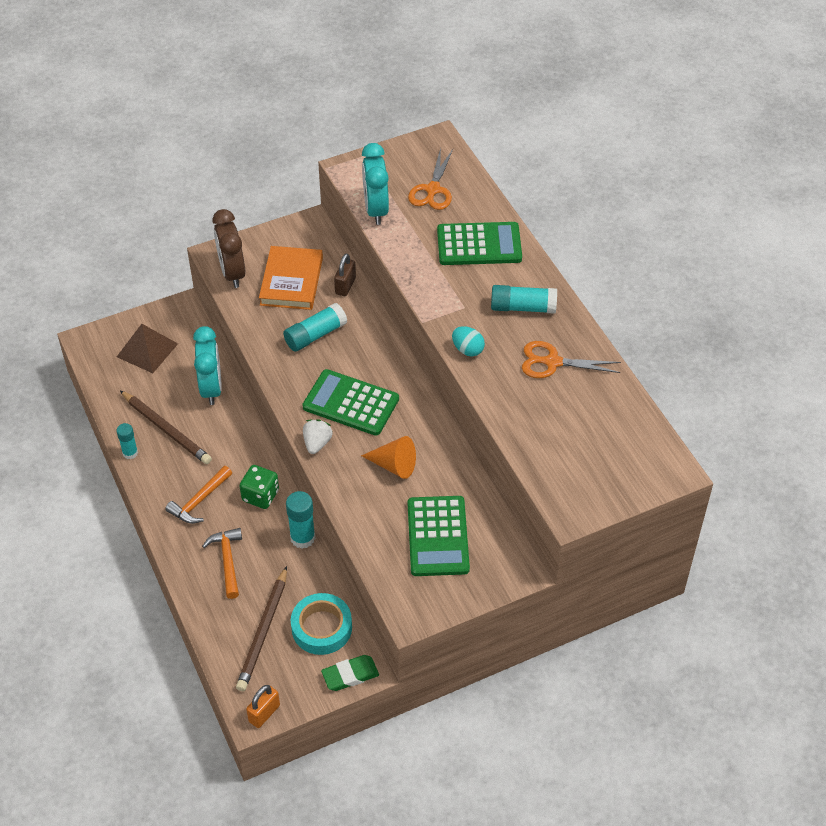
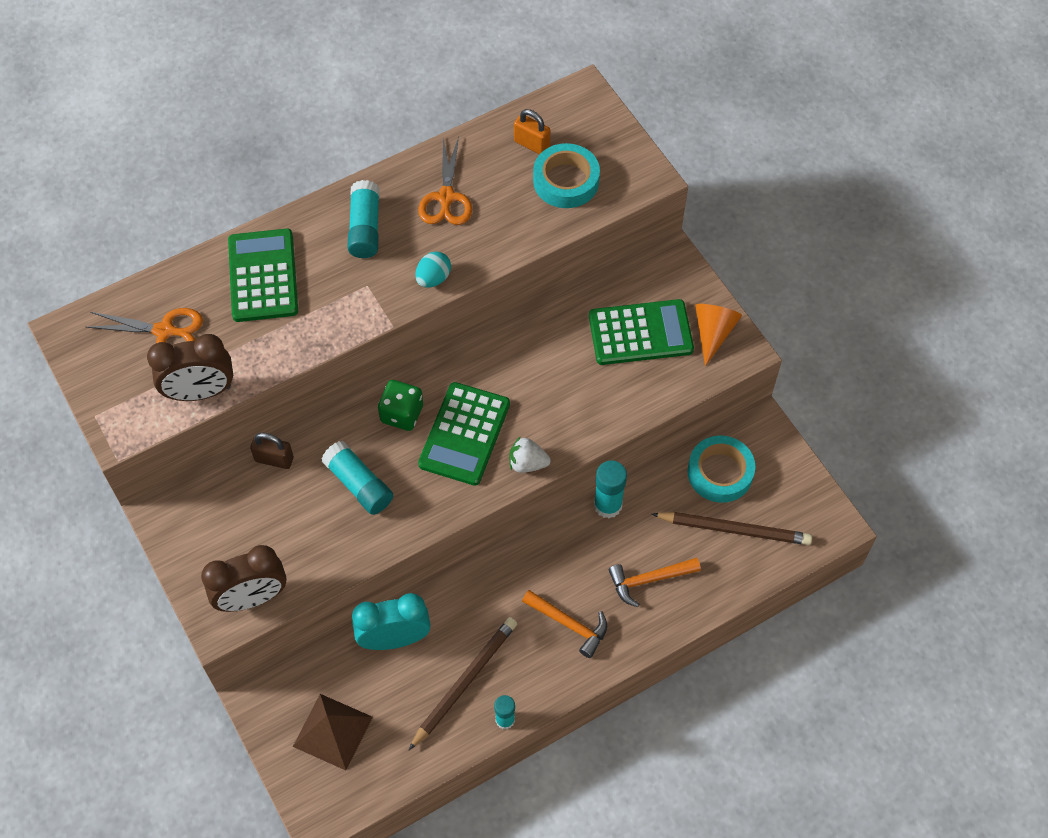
camera: 95 degrees left, 10 degrees up
green dice [240,465,279,509] -> green dice moved to [378,380,423,431]
orange padlock [246,685,280,728] -> orange padlock moved to [514,109,551,154]
orange book [259,246,323,310] -> none
green eraser [321,655,379,691] -> none
orange cone [361,436,416,479] -> orange cone moved to [695,304,742,366]
turquoise clock [362,143,389,225] -> brown clock [147,334,233,401]
none -> turquoise tape [533,143,600,208]

